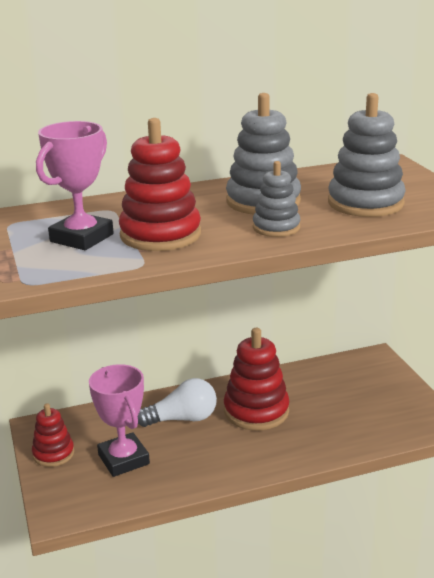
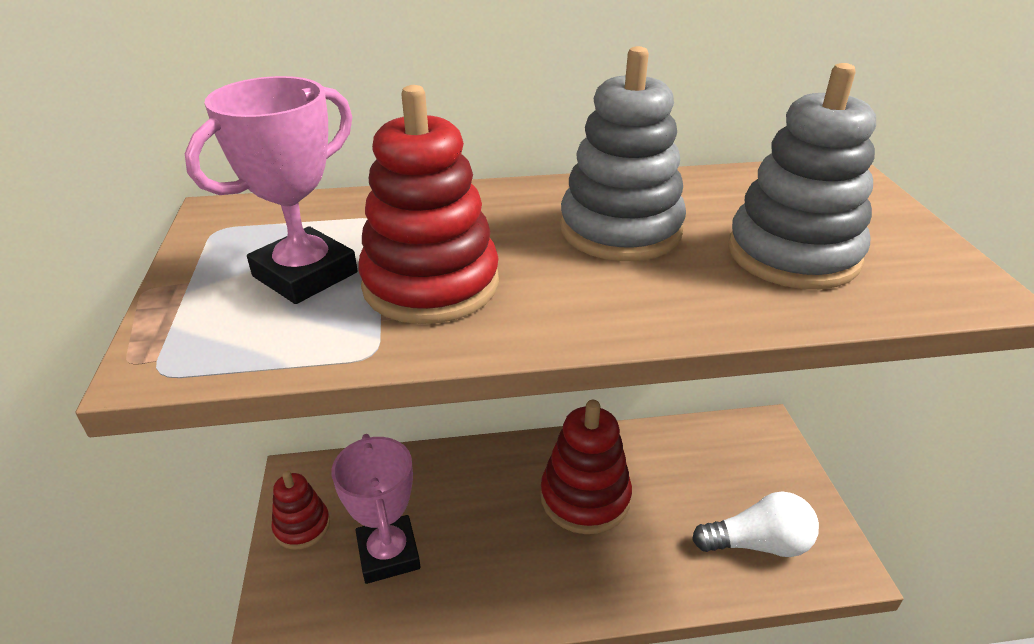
camera: 10 degrees right, 10 degrees up
white light bulb [137,378,217,427] -> white light bulb moved to [692,492,819,557]
grey stacking toy [253,161,301,237] -> none

